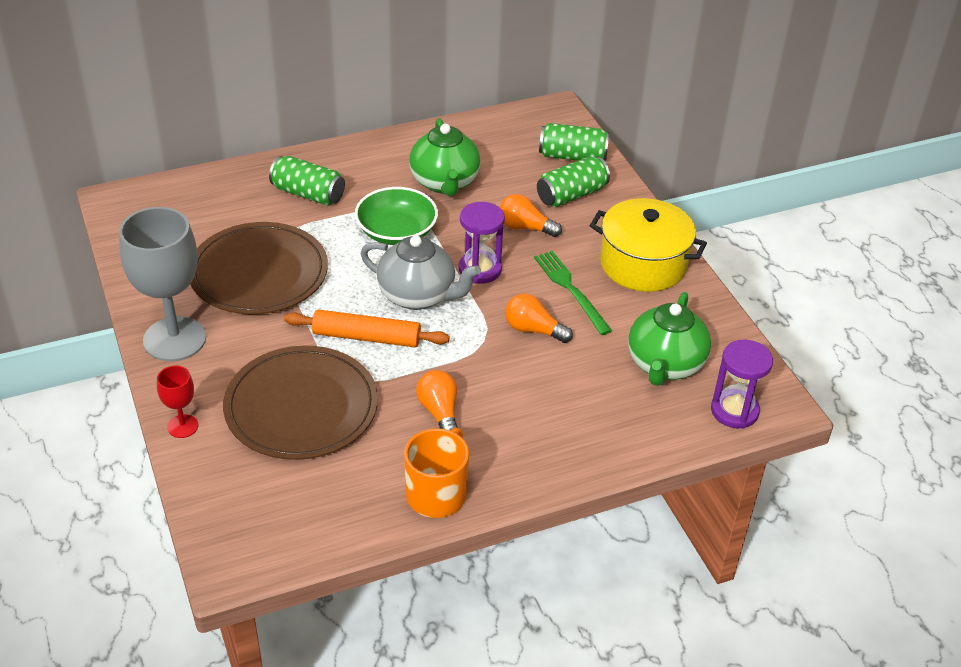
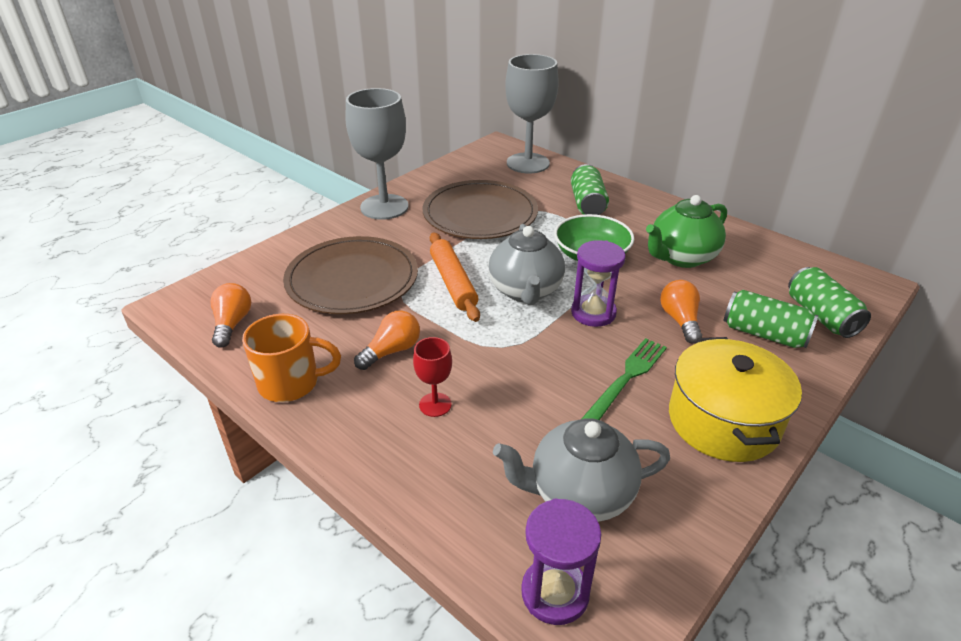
camera: 65 degrees right, 5 degrees down
red goblet [157,366,198,438] -> red goblet moved to [413,337,452,417]
orange light bulb [505,294,573,343] -> orange light bulb moved to [211,283,251,348]
green teapot [628,292,711,386] -> grey teapot [493,418,670,522]
none -> grey goblet [505,54,559,173]

